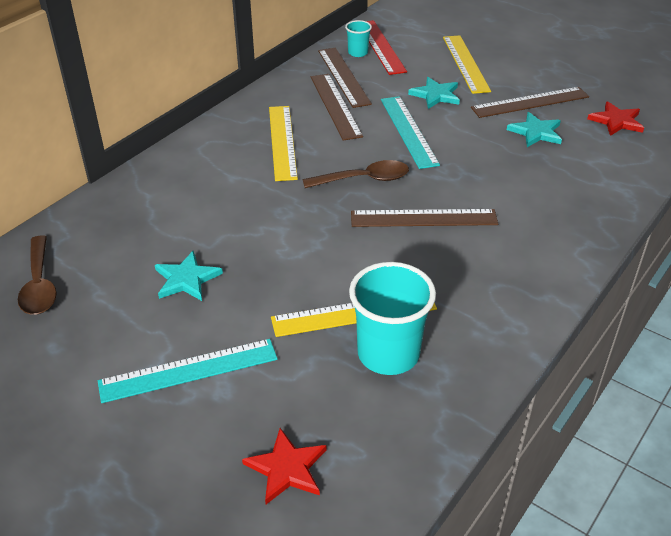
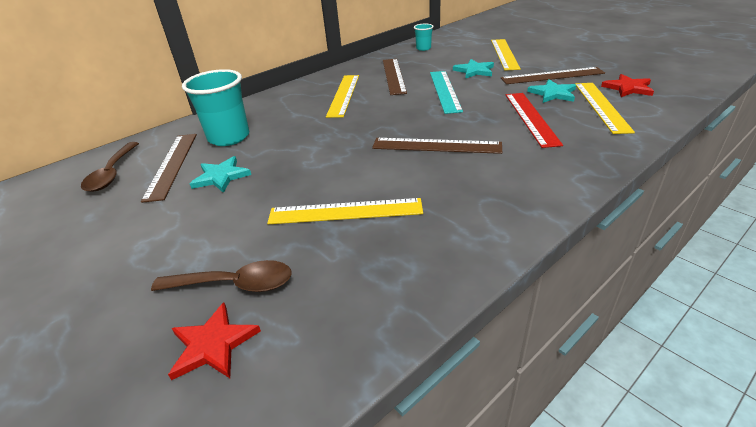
camera: 15 degrees right, 5 degrees down
turquoise ruler [98,339,278,403] -> none
brown spoon [303,160,409,188] -> brown spoon moved to [151,260,292,292]
brown ruler [318,48,372,108] -> brown ruler moved to [141,134,197,203]
turquoise cup [349,262,436,375] -> turquoise cup moved to [182,69,249,146]
red ruler [366,20,407,75] -> red ruler moved to [506,93,563,148]
none -> yellow ruler [575,83,635,134]

